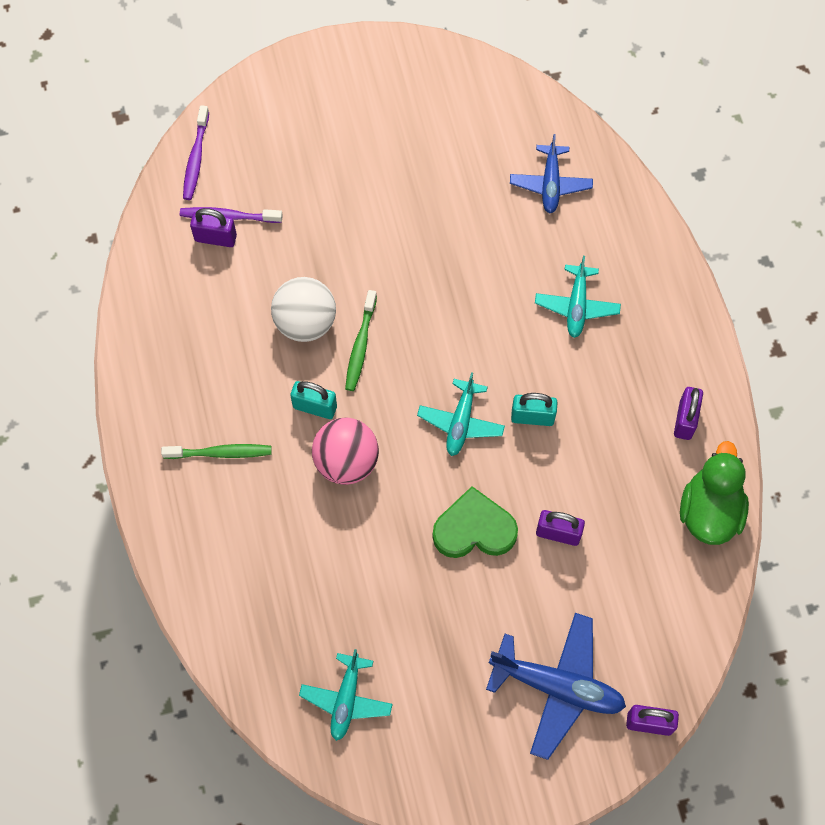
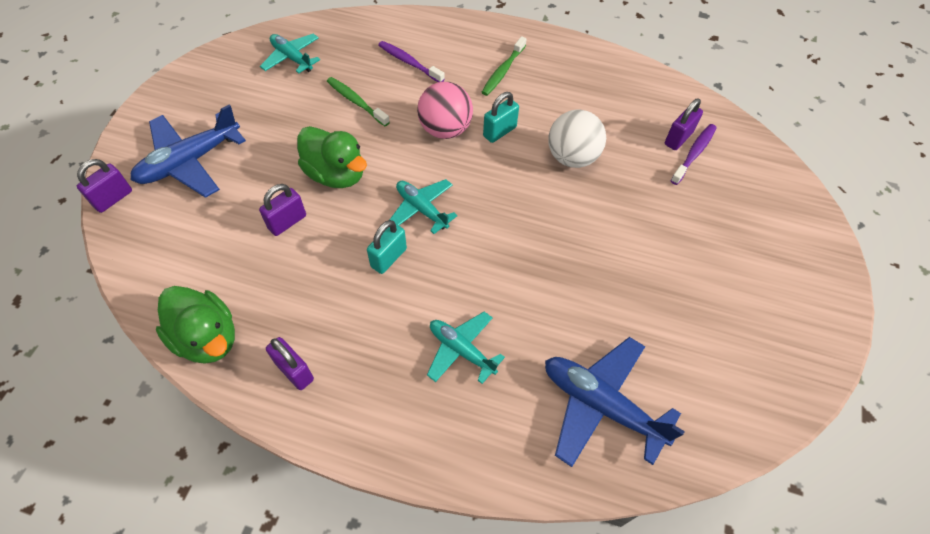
camera: 120 degrees right, 10 degrees down
purple toothbrush [183,105,209,200] -> purple toothbrush moved to [378,41,445,82]
green toothbrush [345,290,377,391] -> green toothbrush moved to [327,77,390,126]
green heart [432,486,518,558] -> green duck [297,126,367,188]
blue plane [510,134,593,213] -> blue plane [545,337,685,467], size x1.60

